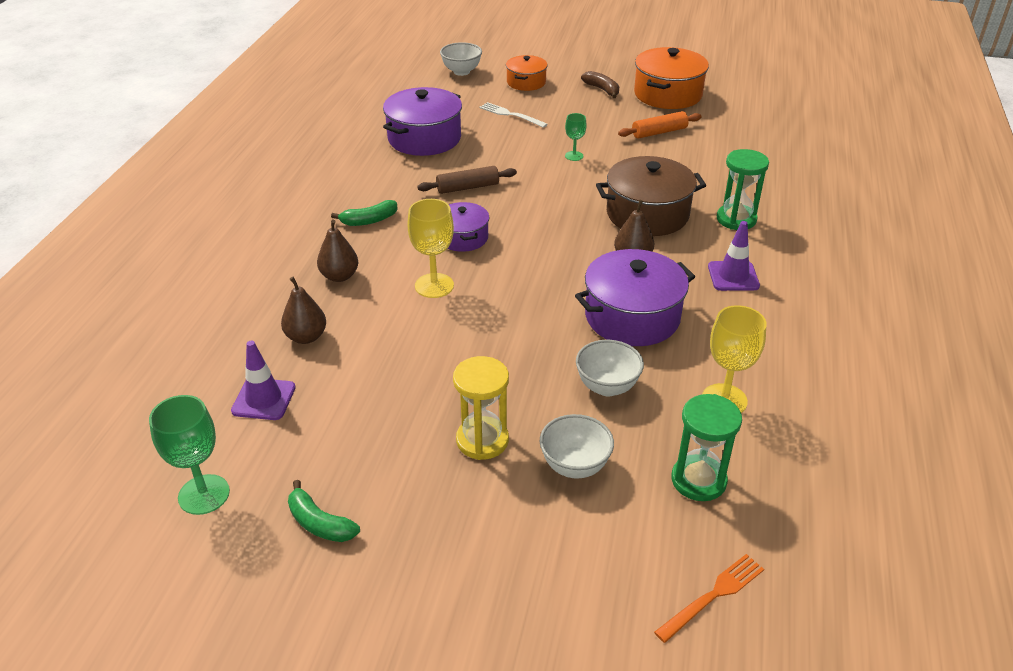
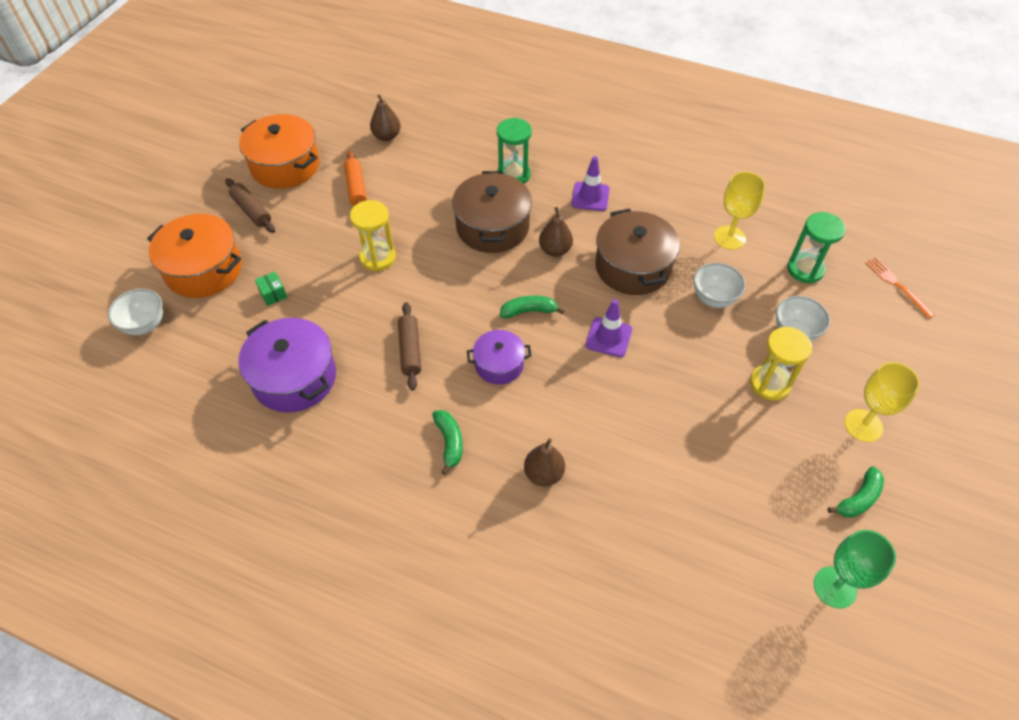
camera: 80 degrees left, 15 degrees up
purple traffic cone [231,341,296,420] -> purple traffic cone moved to [585,299,632,357]
brown pear [281,277,326,344] -> brown pear moved to [370,95,401,141]
yellow goblet [408,199,454,298] -> yellow goblet moved to [844,362,920,442]
white fork [480,102,548,128] -> green box [255,272,287,306]
orange pot [506,55,548,91] -> orange pot [147,214,242,298], size x1.69
green goblet [565,113,587,161] -> yellow hourglass [350,200,396,271]
purple pot [575,249,695,346] -> brown pot [595,208,680,295]
brown banana [581,71,619,98] -> brown rolling pin [226,178,275,233]
none -> green banana [500,295,565,318]

